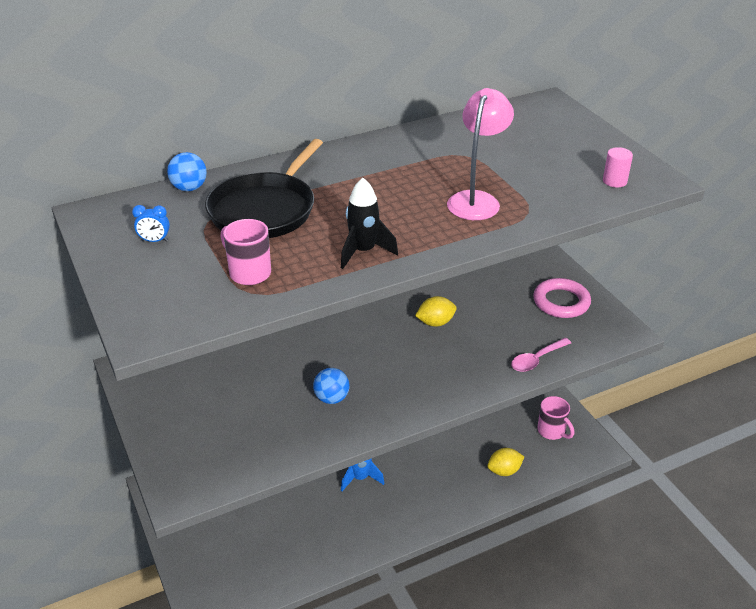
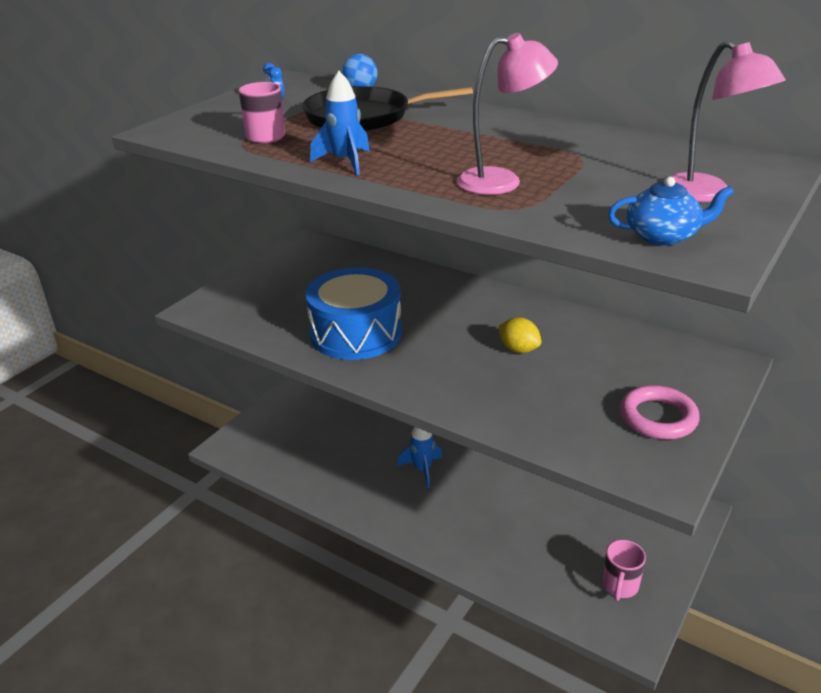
camera: 60 degrees right, 5 degrees down
blue ball [313,368,349,404] -> blue drum [305,267,402,360]
black rocket [341,178,398,269] -> blue rocket [310,71,370,175]
yellow lemon [487,448,524,476] -> none
pink spoon [511,338,571,372] -> none
pink cylinder [603,147,633,188] -> blue teapot [608,177,734,245]
none -> pink lamp [663,40,785,202]

